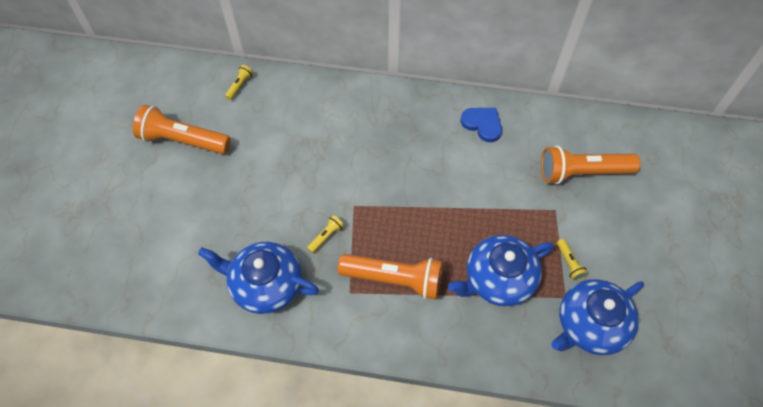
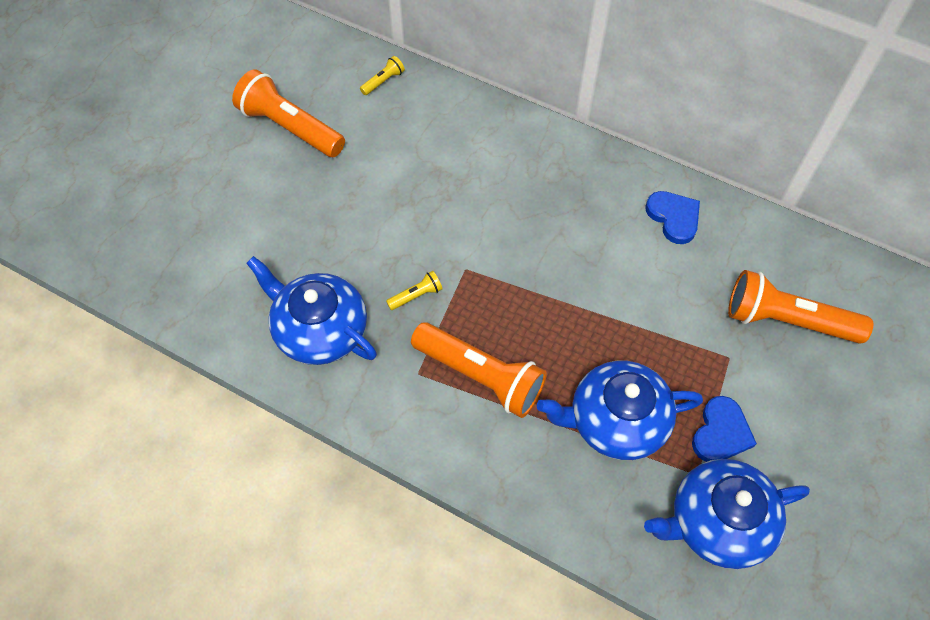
camera: 20 degrees right, 0 degrees up
yellow flashlight [557,239,588,281] -> blue heart [692,396,757,462]

